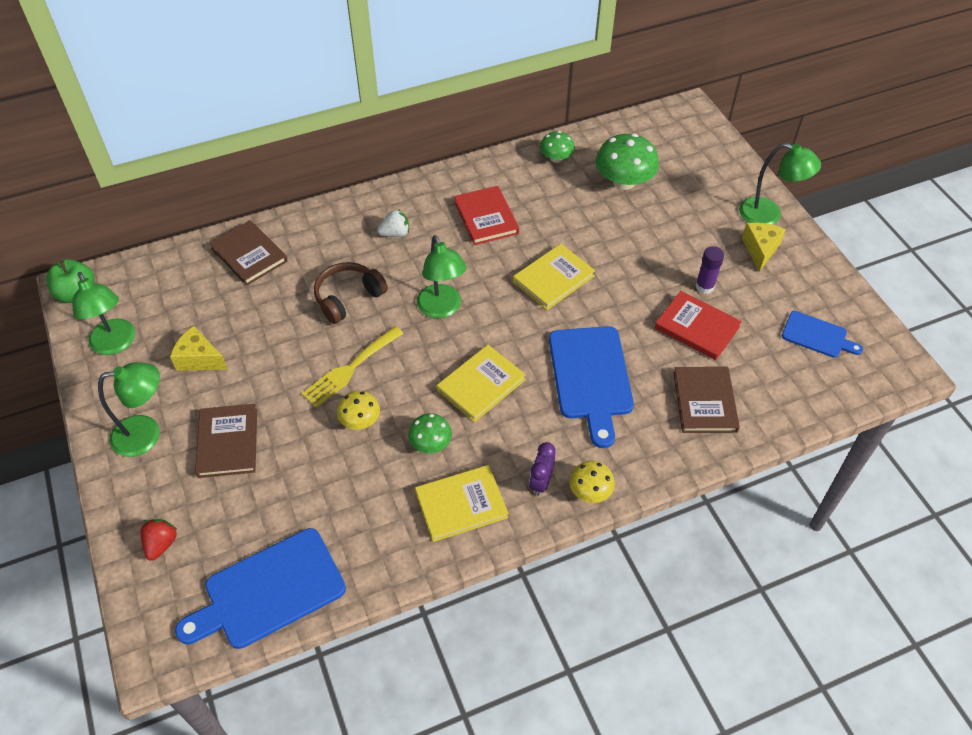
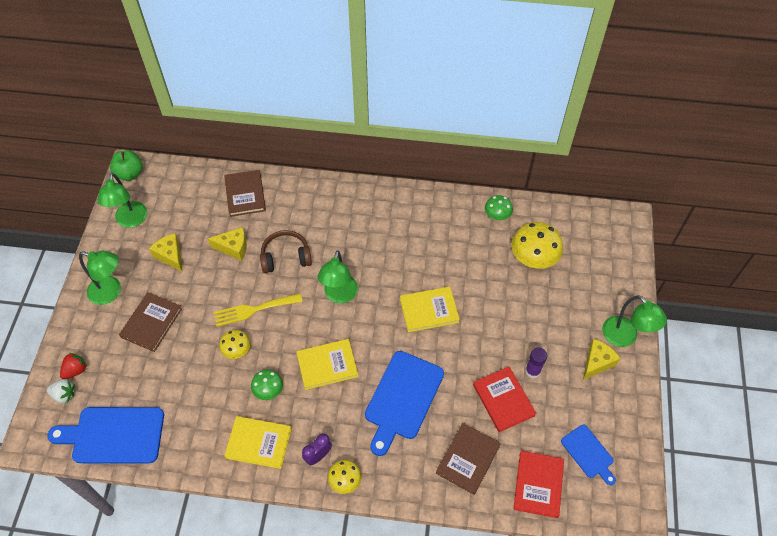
camera: 30 degrees right, 5 degrees up
white strawberry [377,209,409,237] -> white strawberry moved to [46,379,75,403]
red book [454,186,519,245] -> red book moved to [513,451,564,518]
green mushroom [596,133,659,190] -> yellow mushroom [511,222,563,269]
none -> yellow cheese [208,227,247,261]

